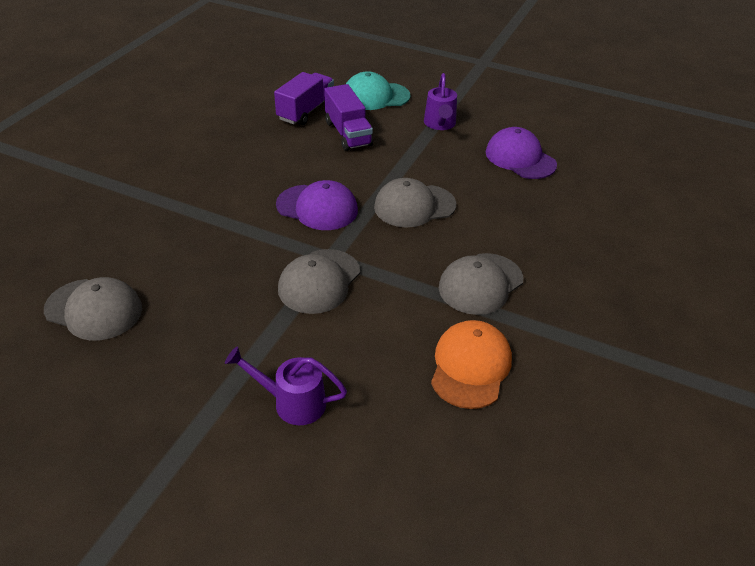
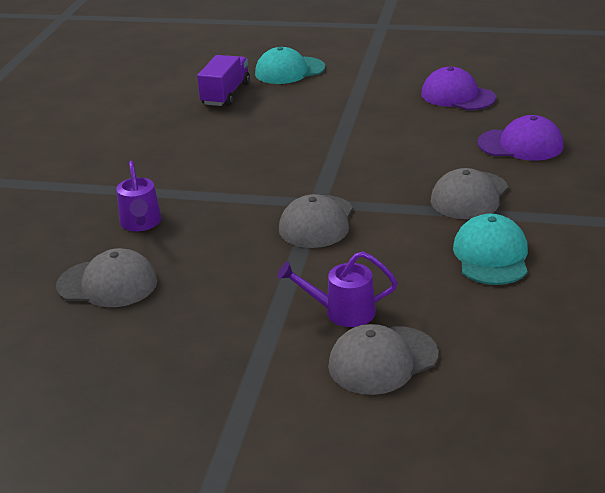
camera: 10 degrees left, 10 degrees down
purple cap [276,180,358,230] -> purple cap moved to [477,115,564,161]
purple truck [324,84,373,151] -> none
grey cap [374,178,456,228] -> grey cap moved to [328,324,439,395]
purple watering can [424,73,457,130] -> purple watering can moved to [116,161,162,231]
orange cap [431,320,512,409] -> turquoise cap [453,214,528,285]

